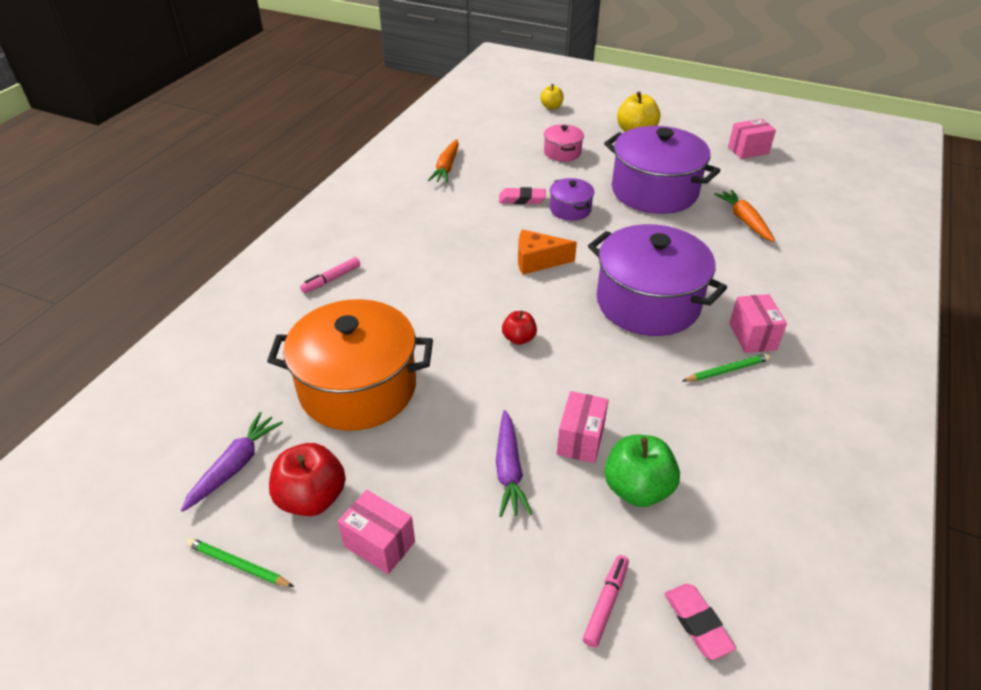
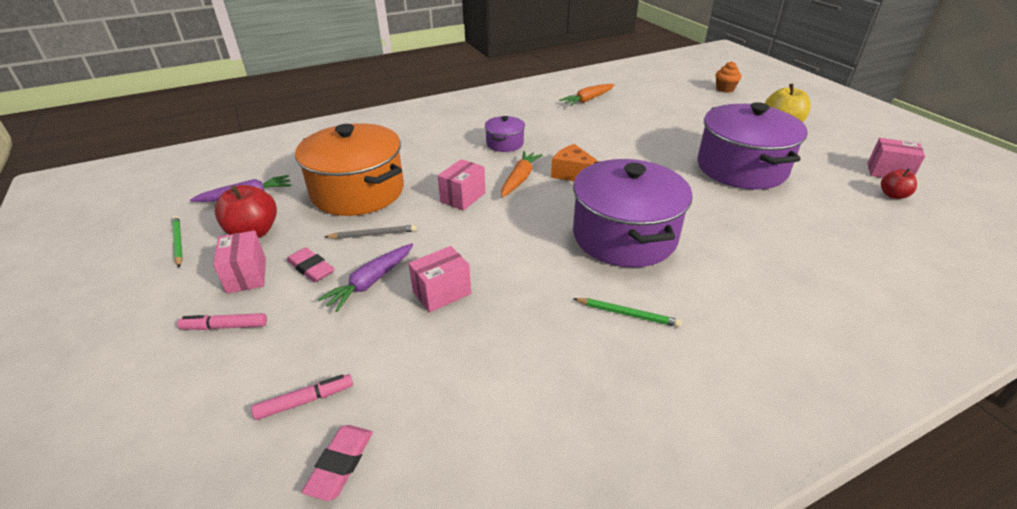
camera: 40 degrees right, 5 degrees down
pink marker [300,257,360,293] -> pink marker moved to [177,313,267,330]
pink eraser [499,187,546,204] -> pink eraser moved to [287,248,334,282]
red apple [502,311,537,345] -> red apple moved to [881,169,917,199]
yellow apple [540,84,564,110] -> orange cupcake [716,61,742,93]
pink pot [544,124,584,162] -> none
purple pot [550,178,595,221] -> purple pot moved to [485,116,525,152]
green apple [604,435,680,507] -> none
orange carrot [714,190,775,242] -> orange carrot moved to [501,151,543,197]
pink box [729,294,787,353] -> pink box moved to [438,159,486,211]
none -> grey pencil [325,225,417,239]

